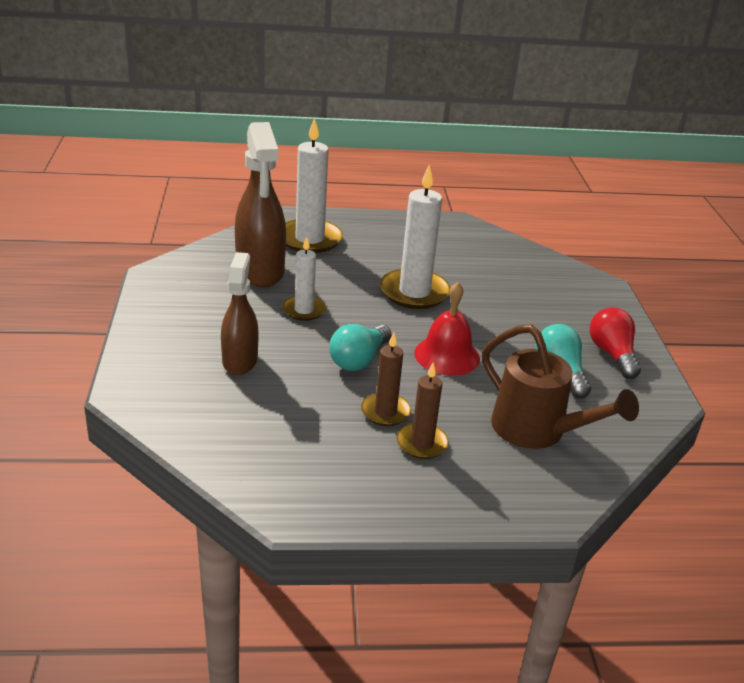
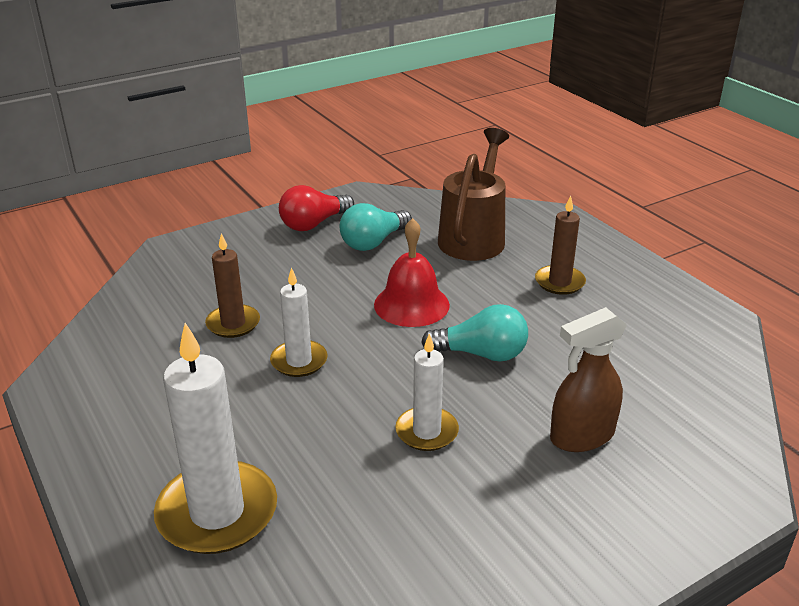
camera: 115 degrees left, 0 degrees up
brown spray bottle [235,122,286,287] -> none
brown candle [361,332,411,426] -> brown candle moved to [205,233,260,338]
white candle [380,164,451,309] -> white candle [270,267,327,377], size x0.58

